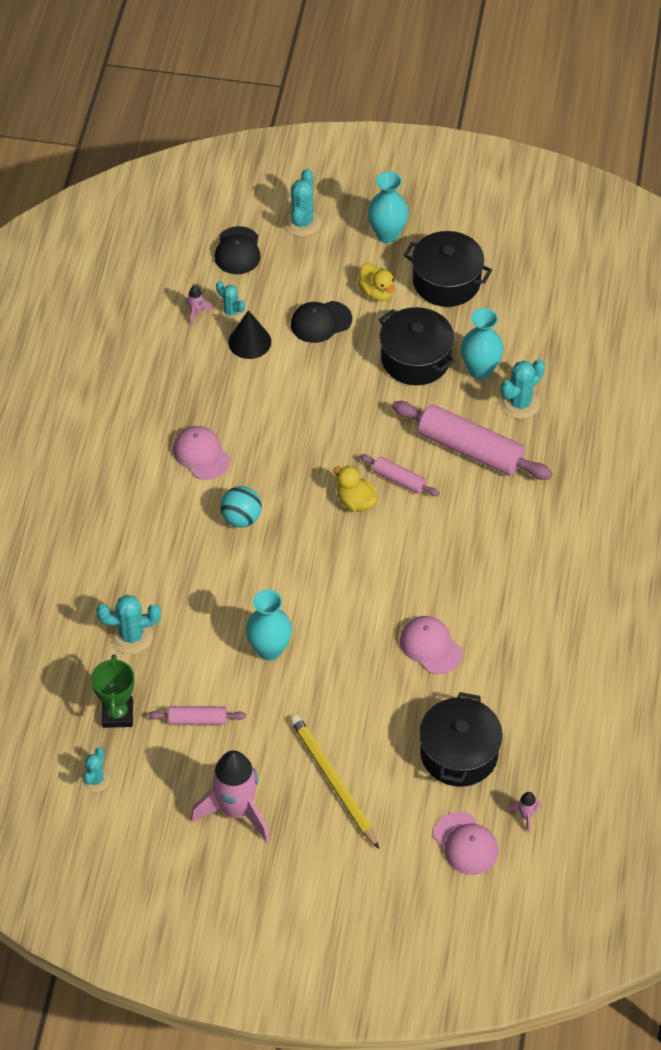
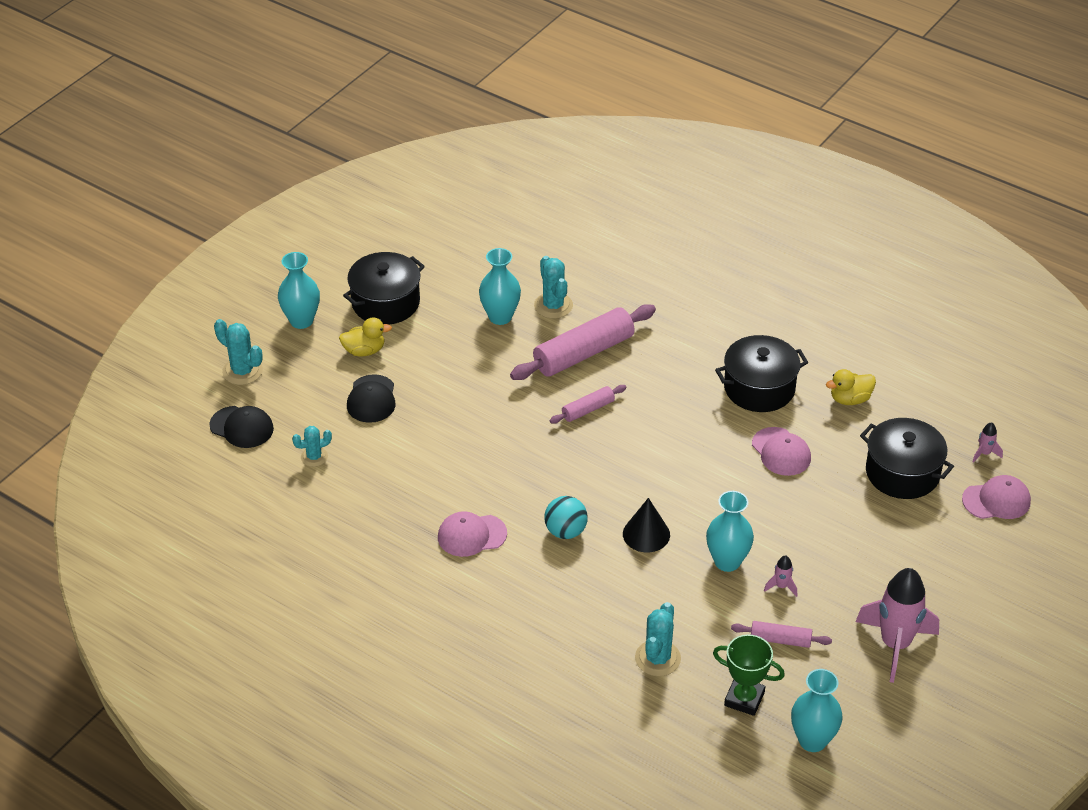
camera: 65 degrees left, 10 degrees down
turquoise cactus [82,747,111,792] -> turquoise vase [791,669,843,752]
pink rolling pin [149,706,246,725] -> pink rolling pin turned 75 degrees clockwise [731,621,832,648]
pink rocket [185,286,213,325] -> pink rocket moved to [764,555,797,597]
black cone [228,310,271,359] -> black cone moved to [623,498,670,552]
yellow pencil [290,714,379,849] -> none
yellow duck [333,466,377,512] -> yellow duck moved to [826,369,876,405]
black pot [379,307,455,385] -> black pot moved to [715,335,808,412]
pink cap [400,616,463,674] -> pink cap turned 105 degrees counterclockwise [752,427,811,476]

